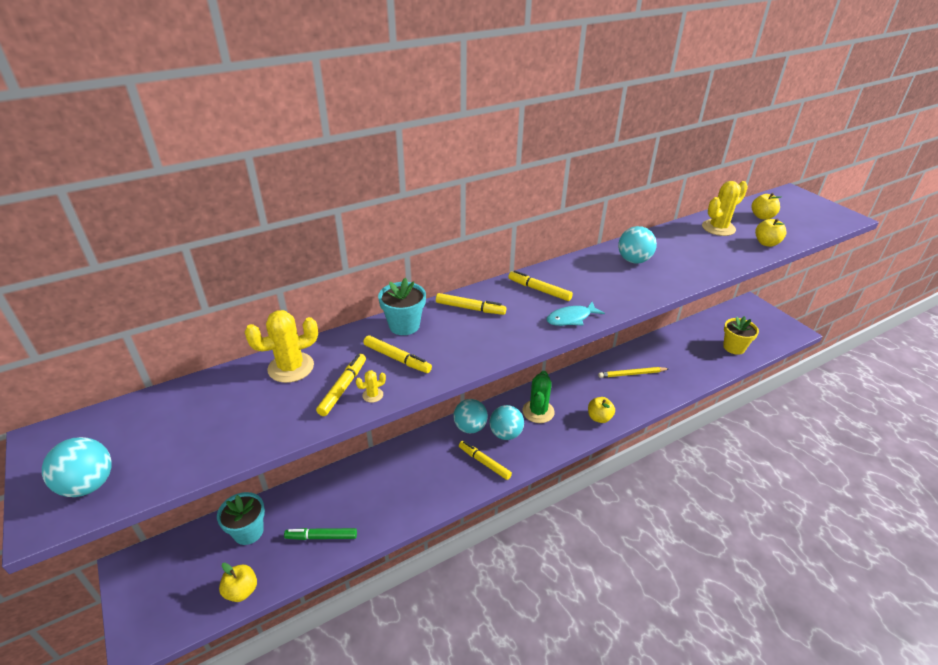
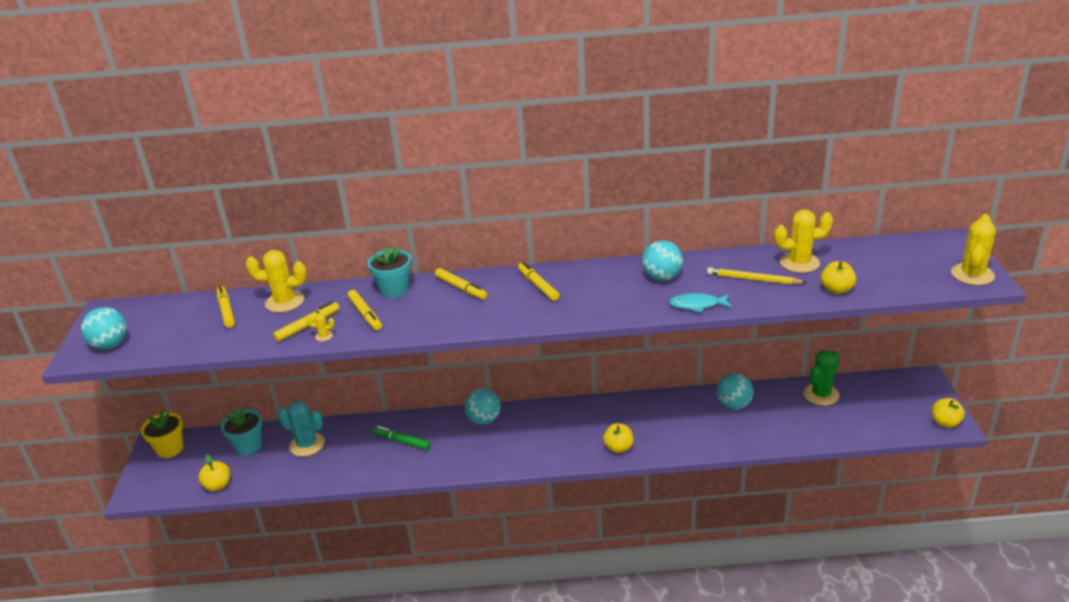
camera: 30 degrees right, 5 degrees down
green marker [284,528,357,540] -> green marker moved to [373,426,431,450]
yellow marker [459,441,512,480] -> yellow marker moved to [217,285,235,328]
turquoise ball [489,405,524,440] -> turquoise ball moved to [717,373,753,409]
green cactus [522,371,555,423] -> green cactus moved to [803,350,840,406]
turquoise fish [546,302,605,326] -> turquoise fish moved to [669,293,732,313]
yellow pencil [598,367,669,378] -> yellow pencil moved to [707,267,807,284]
yellow flower pot [723,316,759,355] -> yellow flower pot moved to [141,410,183,458]
yellow apple [751,193,781,220] -> yellow apple moved to [932,398,965,428]
none -> turquoise cactus [277,401,325,457]
none -> yellow cactus [951,214,996,285]

